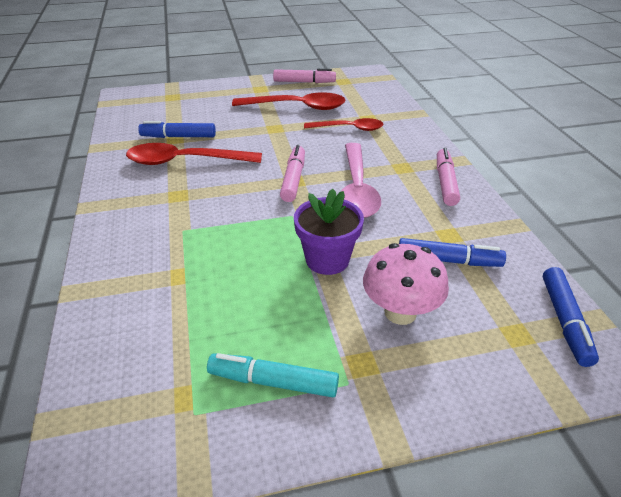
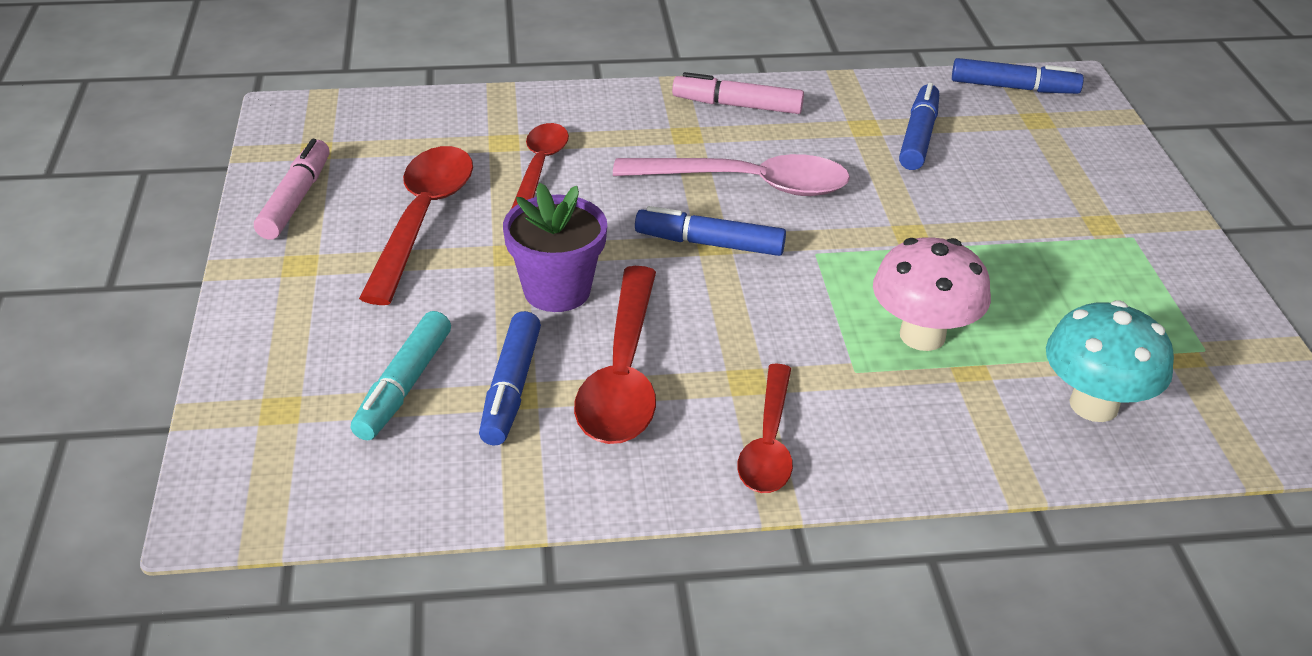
camera: 85 degrees left, 0 degrees up
turquoise marker [207,353,339,397] -> turquoise marker moved to [351,311,451,440]
pink marker [280,145,305,202] -> blue marker [635,206,786,256]
purple flower pot [294,189,364,275] -> purple flower pot moved to [503,183,607,312]
pink mushroom [363,243,449,325] -> pink mushroom moved to [873,237,991,351]
none -> red spoon [737,364,793,493]
none -> turquoise mushroom [1046,301,1174,422]

